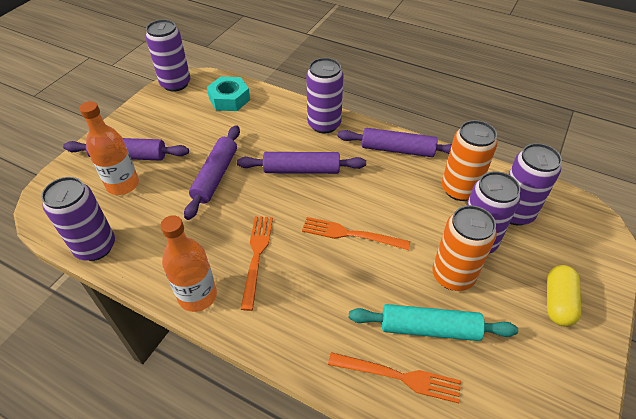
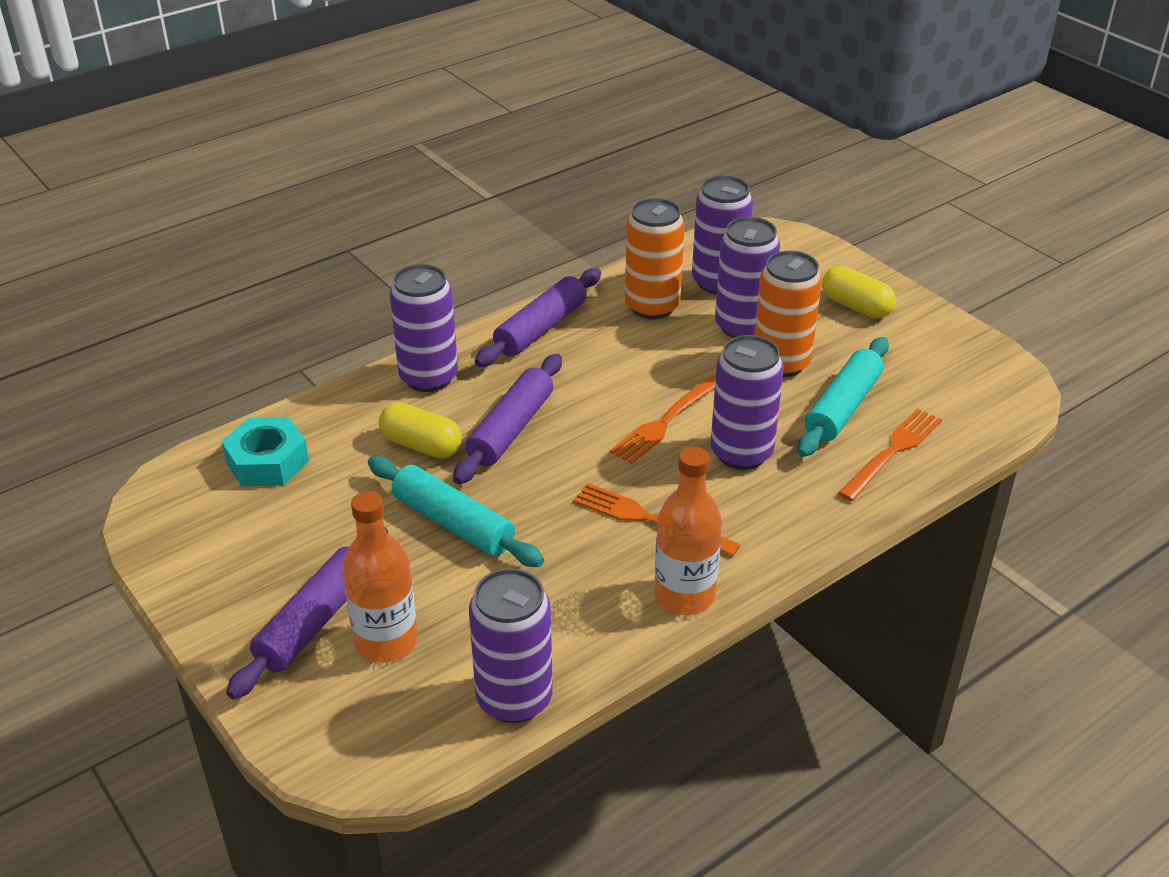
camera: 65 degrees left, 10 degrees down
purple can [146,19,190,92] -> purple can moved to [710,335,784,470]
purple rolling pin [184,125,240,220] -> turquoise rolling pin [368,456,544,567]
none -> yellow capsule [379,402,462,458]

